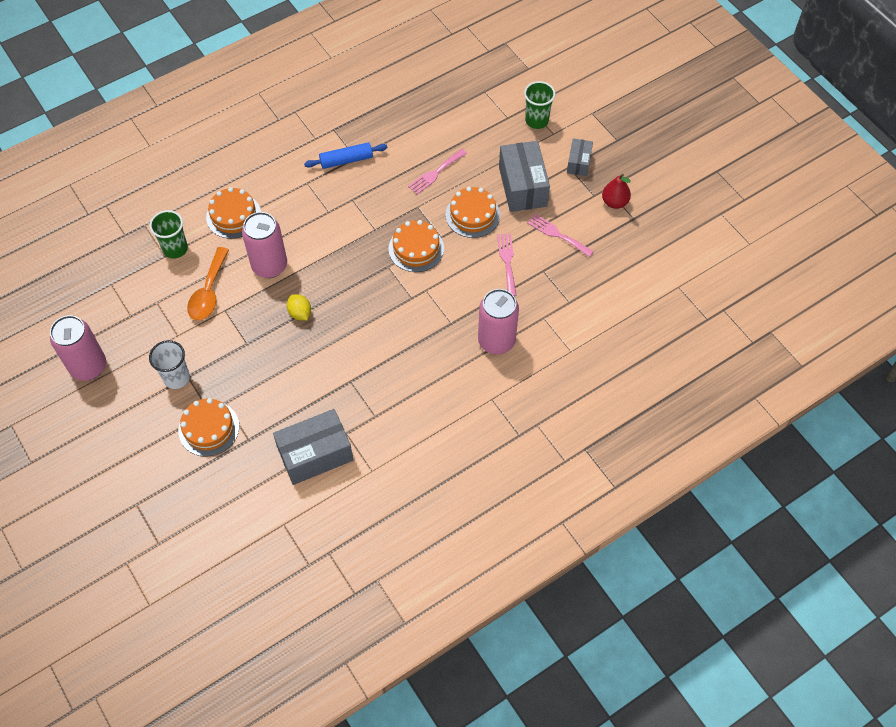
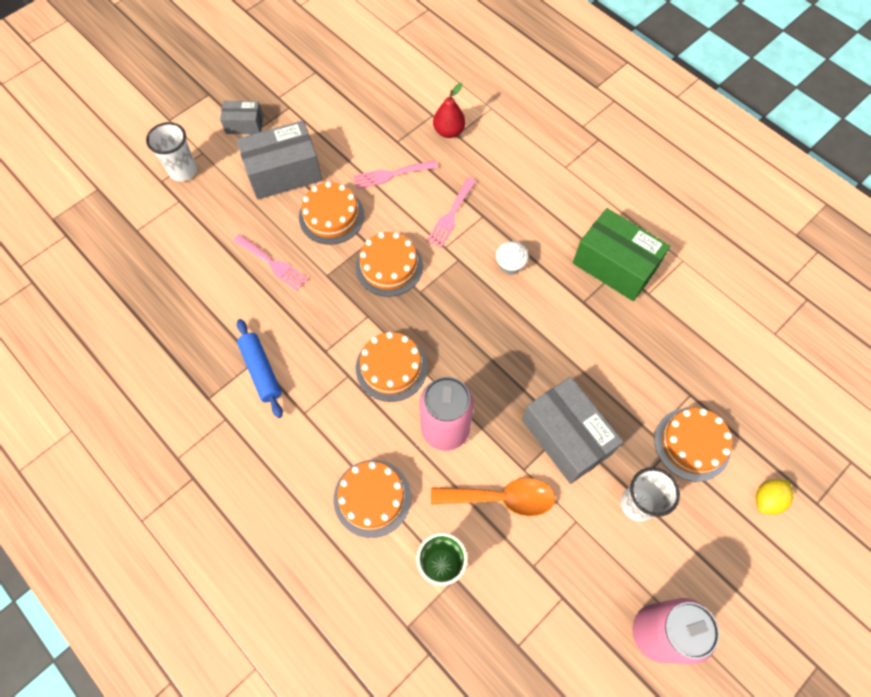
camera: 100 degrees left, 5 degrees up
grey box [273,409,353,485] -> grey box moved to [522,377,623,484]
yellow lemon [287,294,311,320] -> yellow lemon moved to [756,479,793,515]
pink can [478,289,519,355] -> none
green cup [524,81,555,129] -> white cup [146,122,197,181]
pink fork [527,214,594,257] -> pink fork moved to [426,177,476,248]
red pear [602,174,631,209] -> red pear moved to [433,83,465,138]
none -> orange cake [356,332,428,402]
none -> white cupcake [496,241,529,275]
none -> green box [573,208,670,301]

